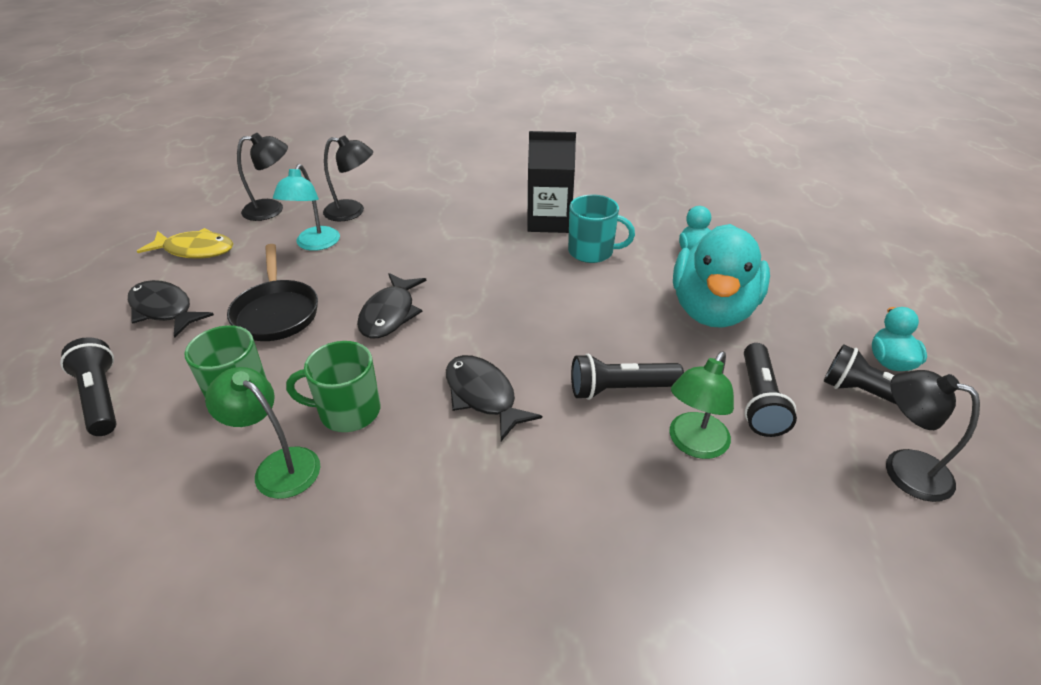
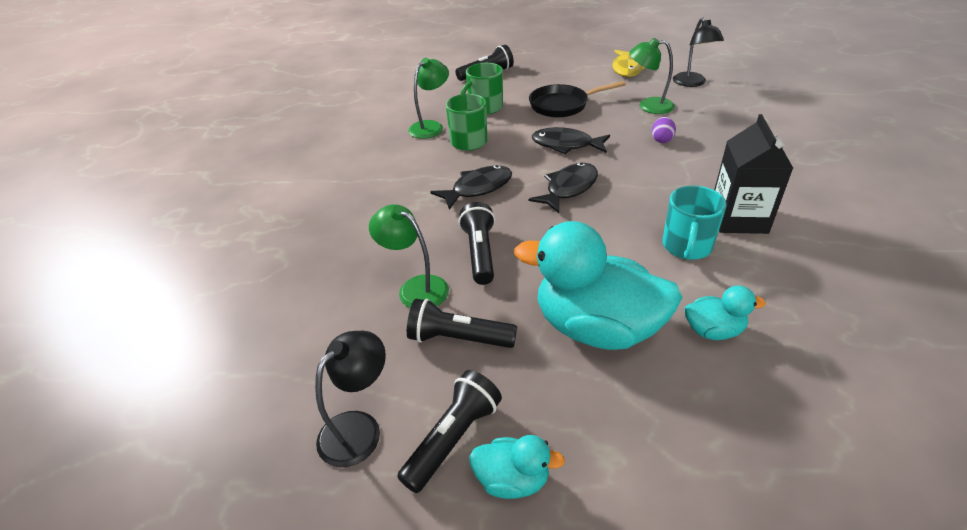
camera: 95 degrees right, 0 degrees up
black fish [128,280,214,338] -> black fish moved to [529,163,598,213]
turquoise lamp [273,164,340,251] -> green lamp [629,38,675,114]
black lamp [323,135,373,221] -> none
none -> purple egg [652,117,676,143]

